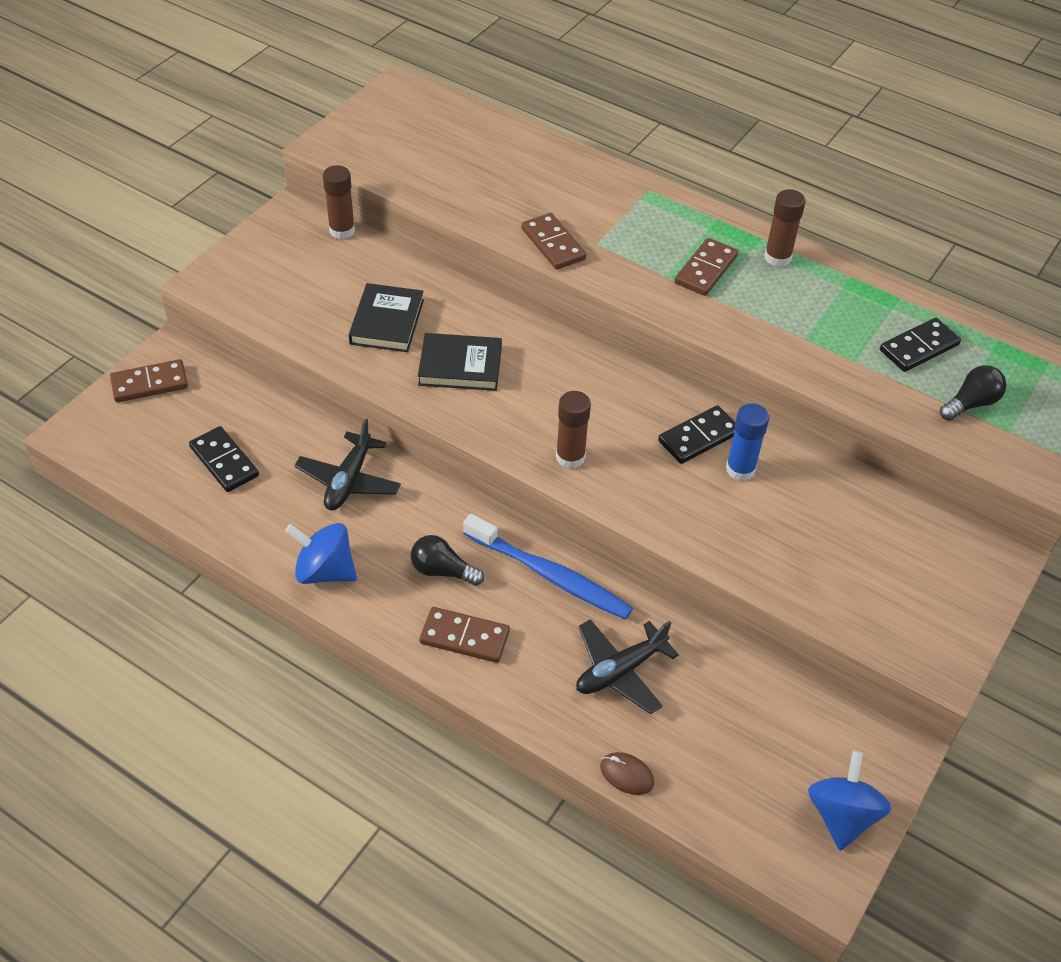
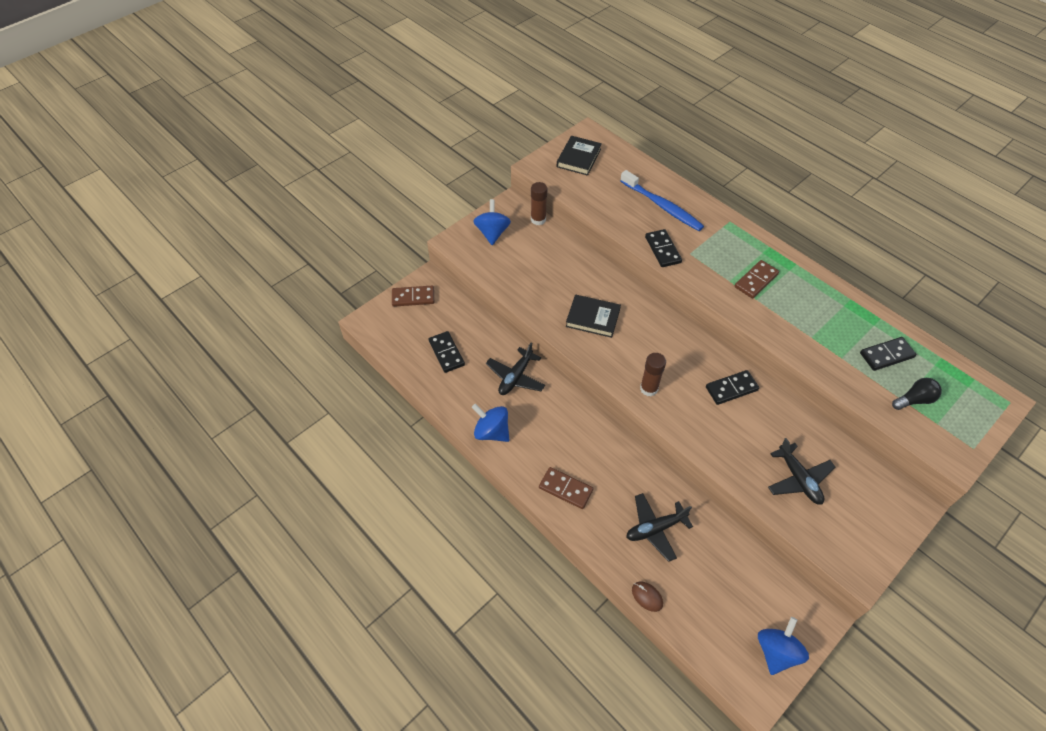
camera: 15 degrees right, 5 degrees up
black book [349,283,424,352] -> black book moved to [557,136,602,176]
black light bulb [411,535,484,586] -> none
blue toothbrush [463,514,633,620] -> blue toothbrush moved to [620,170,704,231]
brown domino [521,213,586,270] -> black domino [645,229,682,267]
blue glue stick [726,403,769,481] -> none
brown glue stick [764,189,806,267] -> none
none -> blue spinning top [473,199,511,245]
none -> black plane [768,438,836,505]

